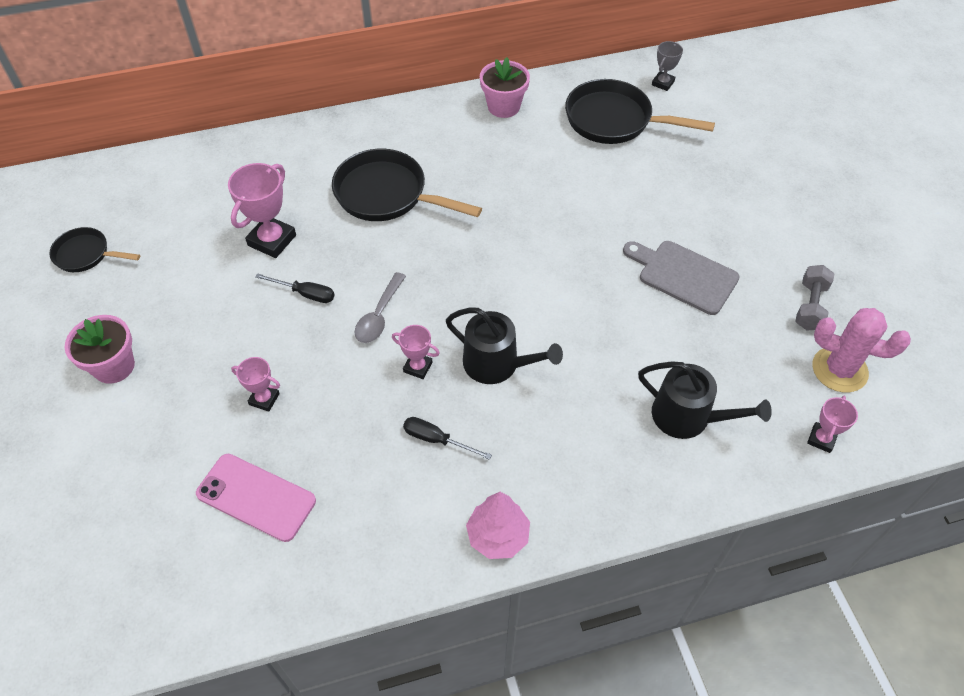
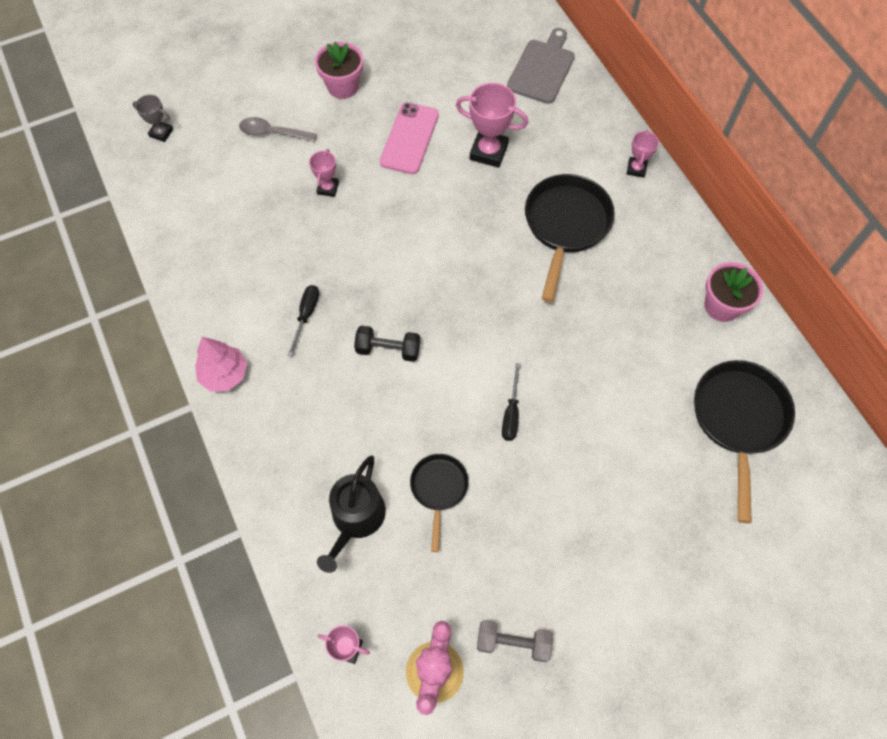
camera: 80 degrees right, 10 degrees up
black pan [50,227,140,272] -> black pan moved to [410,454,469,552]
pink phone [196,454,316,542] -> pink phone moved to [380,102,439,174]
black screwdriver [255,273,335,303] -> black screwdriver moved to [502,363,521,441]
grey spoon [355,272,406,343] -> grey spoon moved to [239,117,317,142]
pink trophy [392,325,440,379] -> pink trophy moved to [627,130,659,178]
black watering can [446,308,563,384] -> black dumbbell [354,325,420,362]
grey cutting board [623,241,739,315] -> grey cutting board moved to [507,28,575,104]
grey trophy [652,41,683,91] -> grey trophy moved to [132,95,173,142]

